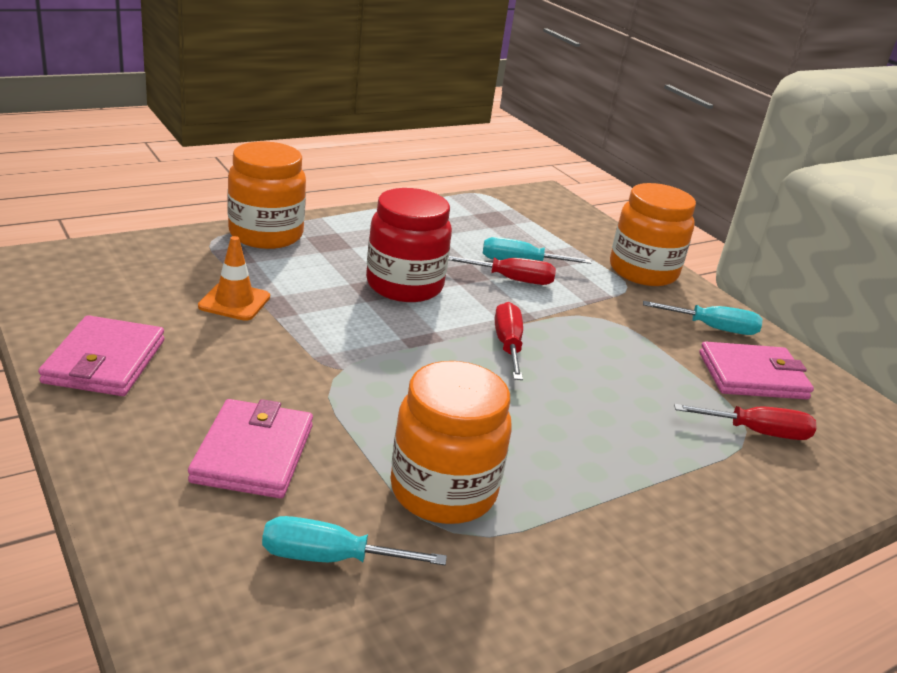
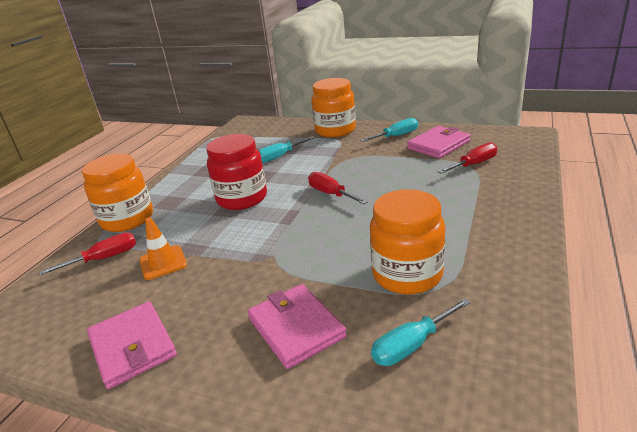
camera: 30 degrees left, 0 degrees up
red screwdriver [449,256,556,285] -> red screwdriver moved to [39,232,136,275]

